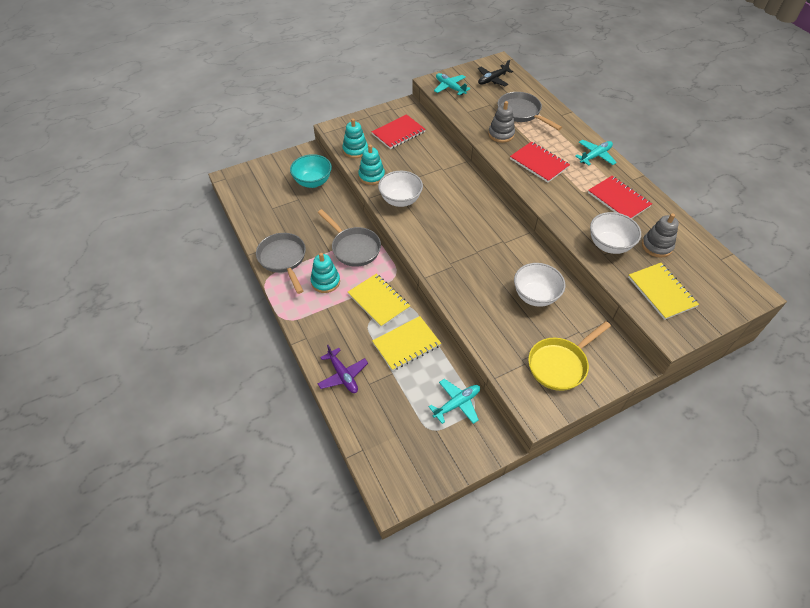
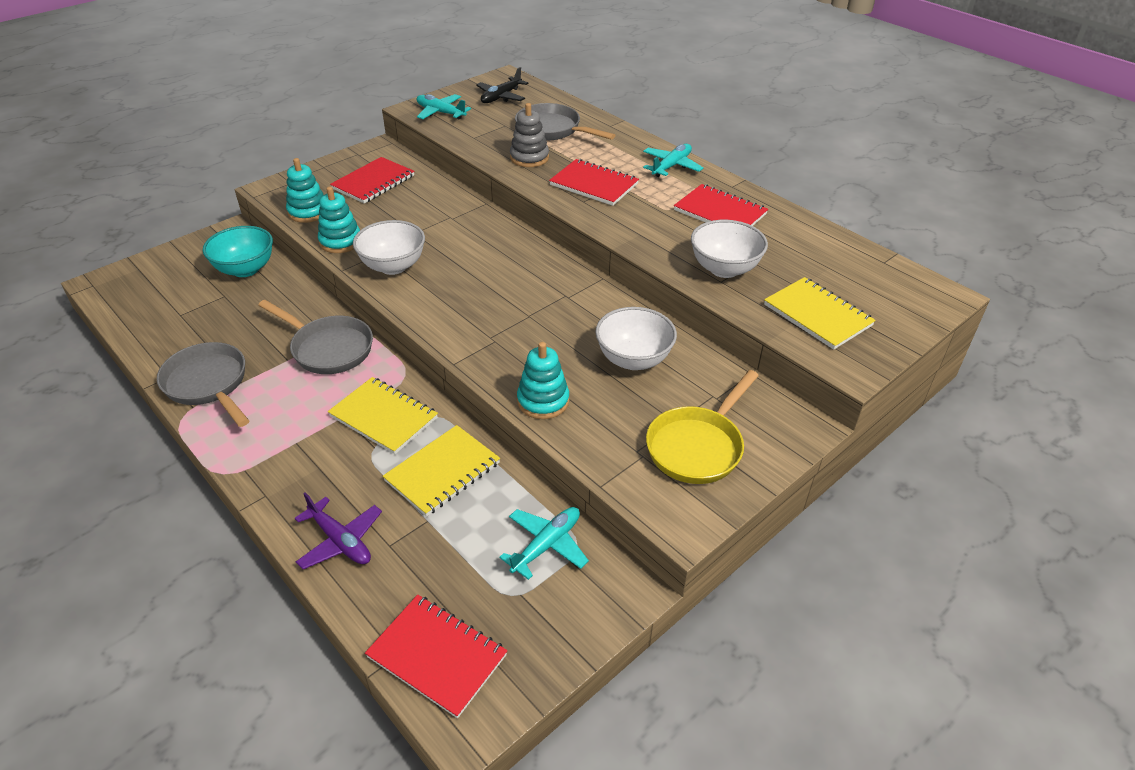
camera: 15 degrees left, 10 degrees down
turquoise stacking toy [310,253,340,293] -> turquoise stacking toy moved to [517,342,569,419]
grey stacking toy [642,213,679,258] -> none
none -> red notebook [365,595,507,718]

